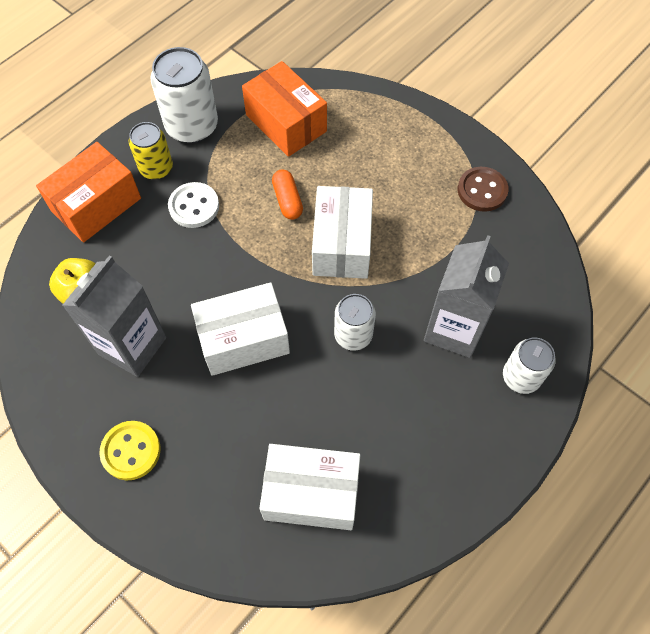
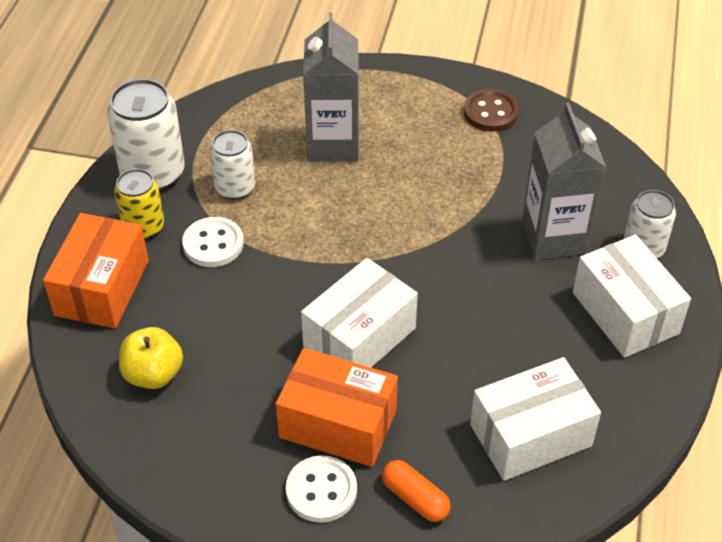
camera: 30 degrees left, 15 degrees down
grey carton [62,255,166,377] -> grey carton moved to [303,12,359,162]
yellow button [99,421,160,480] -> white button [286,455,357,523]
orange box [242,61,327,157] -> orange box moved to [276,348,398,467]
orange capsule [272,169,303,220] -> orange capsule moved to [382,460,451,522]
white box [312,186,373,279] -> white box moved to [573,235,691,358]
white can [334,294,376,351] -> white can moved to [210,130,255,200]

